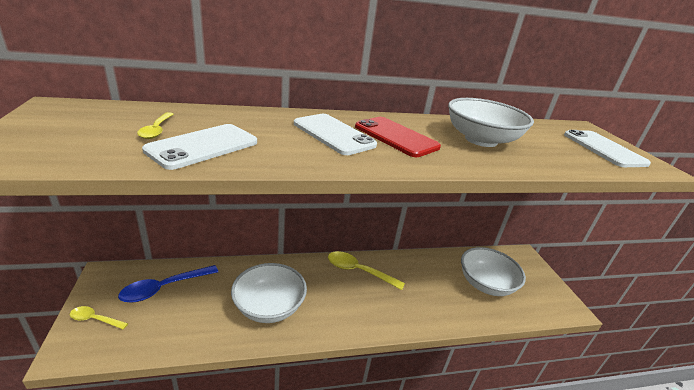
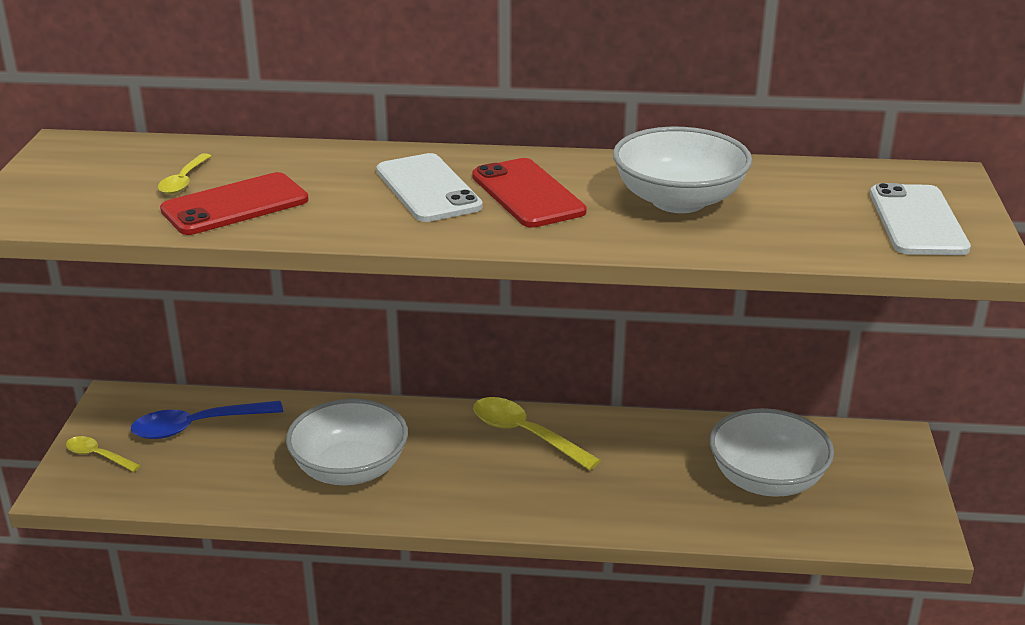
camera: 20 degrees right, 0 degrees up
white phone [142,124,257,170] -> red phone [160,172,309,235]

